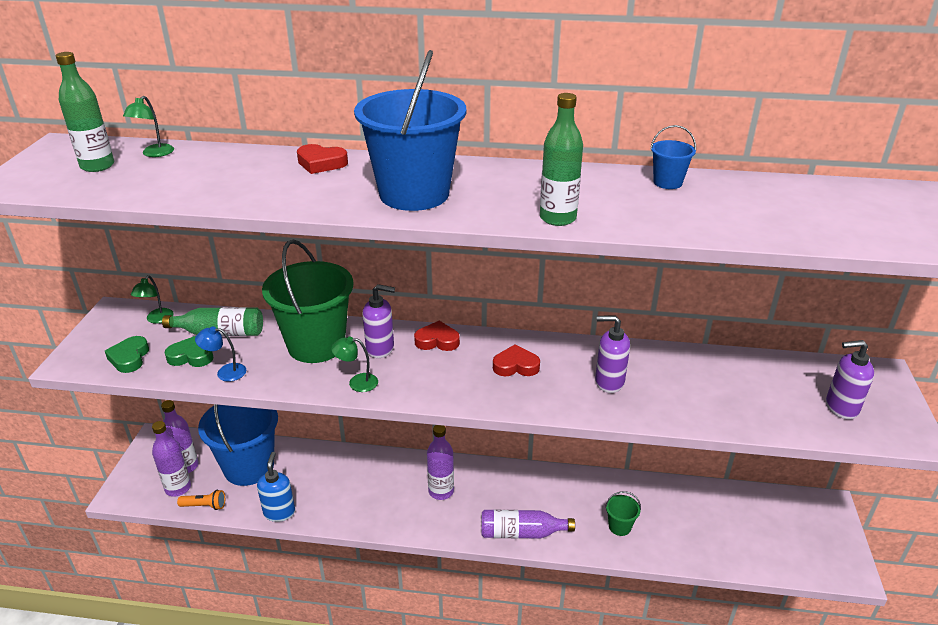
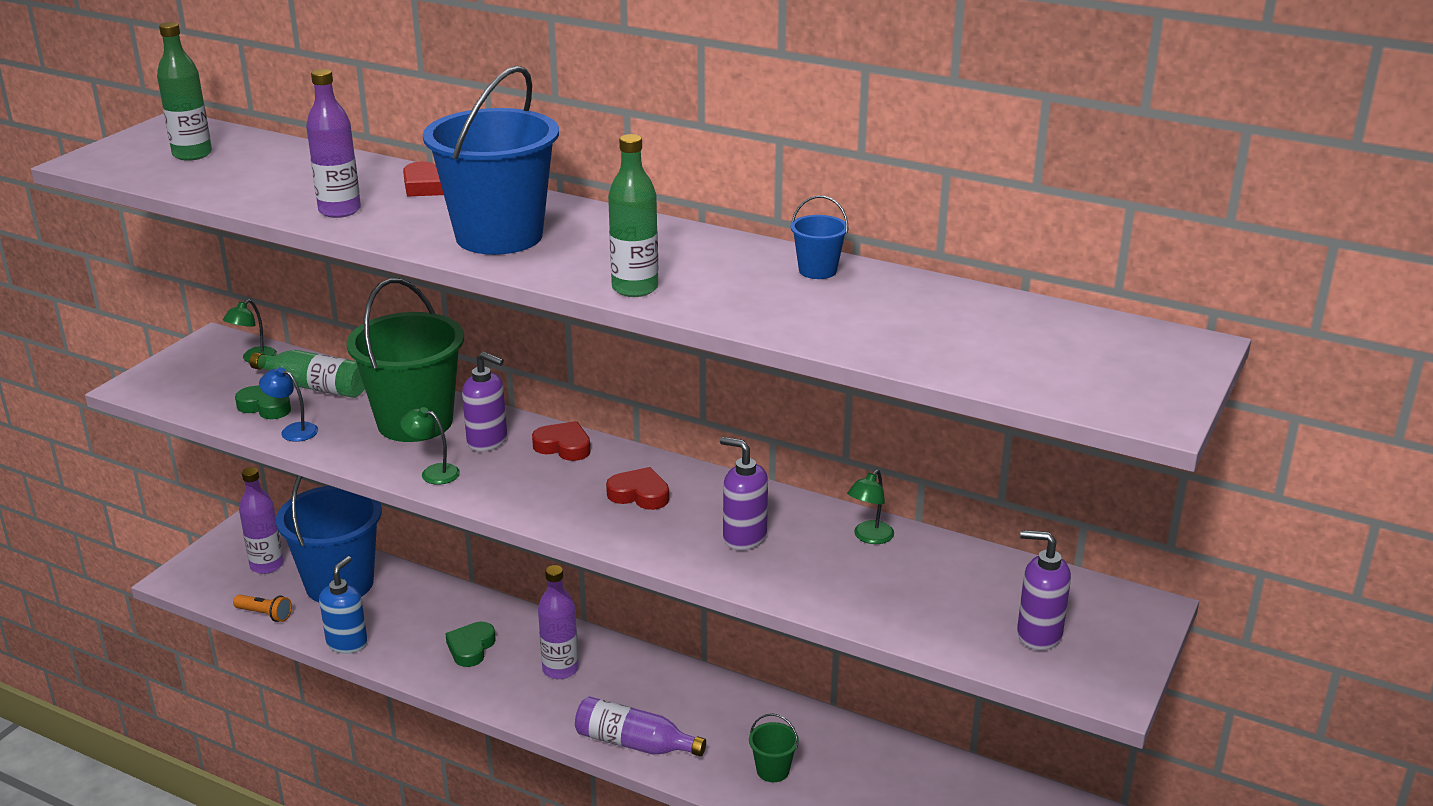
camera: 20 degrees right, 5 degrees down
green heart [105,336,149,373] -> green heart moved to [445,622,496,667]
green lamp [123,96,174,157] -> green lamp moved to [847,470,894,544]
purple bottle [152,421,191,497] -> purple bottle moved to [306,69,361,218]

